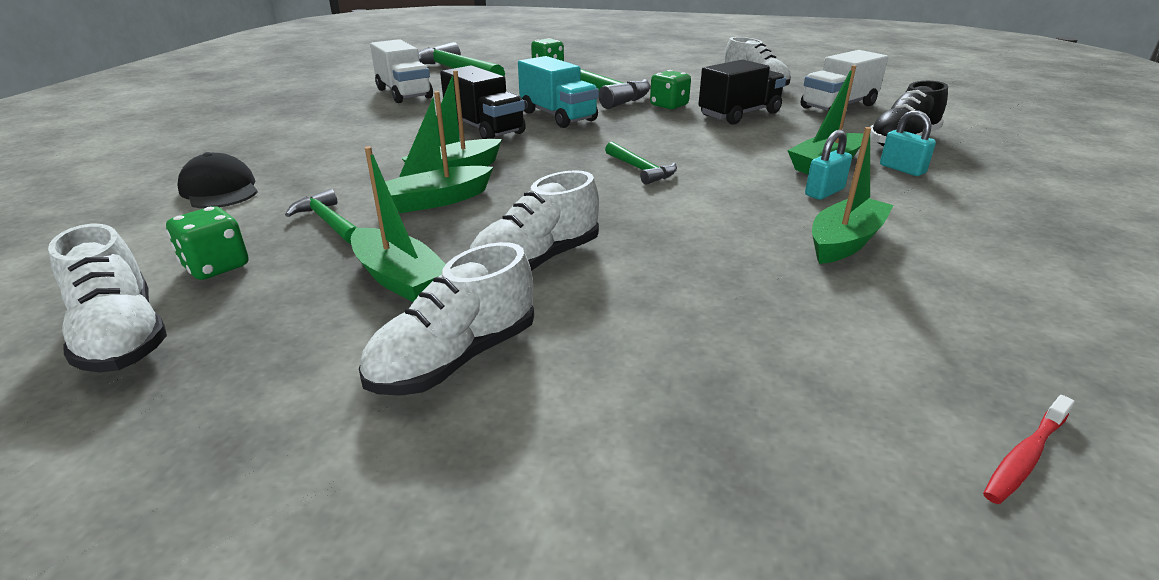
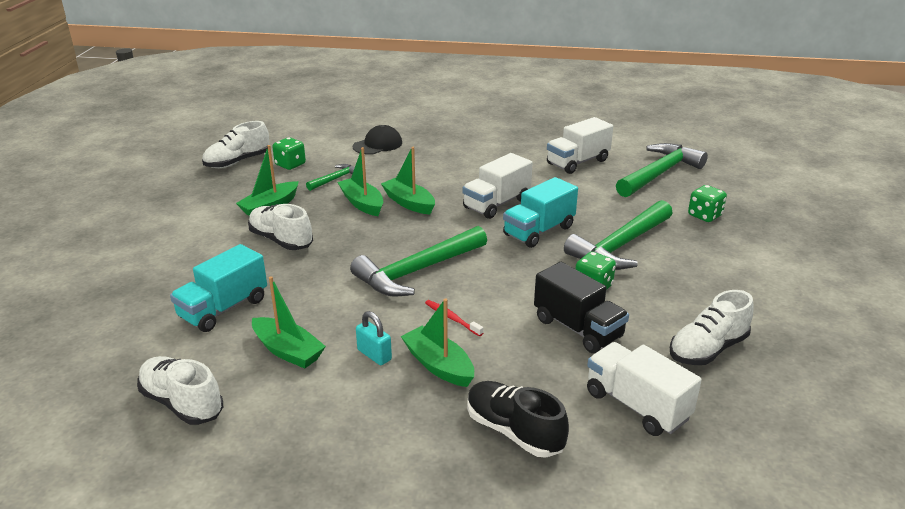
camera: 85 degrees right, 0 degrees up
white shoe [359,242,534,396] -> white shoe moved to [137,356,223,425]
black truck [440,65,526,139] -> white truck [462,153,533,219]
green hammer [605,141,677,185] -> green hammer [350,226,487,297], size x2.04
turquoise padlock [880,110,936,176] -> none
red toothbrush [983,395,1075,504] -> red toothbrush moved to [425,300,483,336]
none -> turquoise truck [170,244,267,332]

